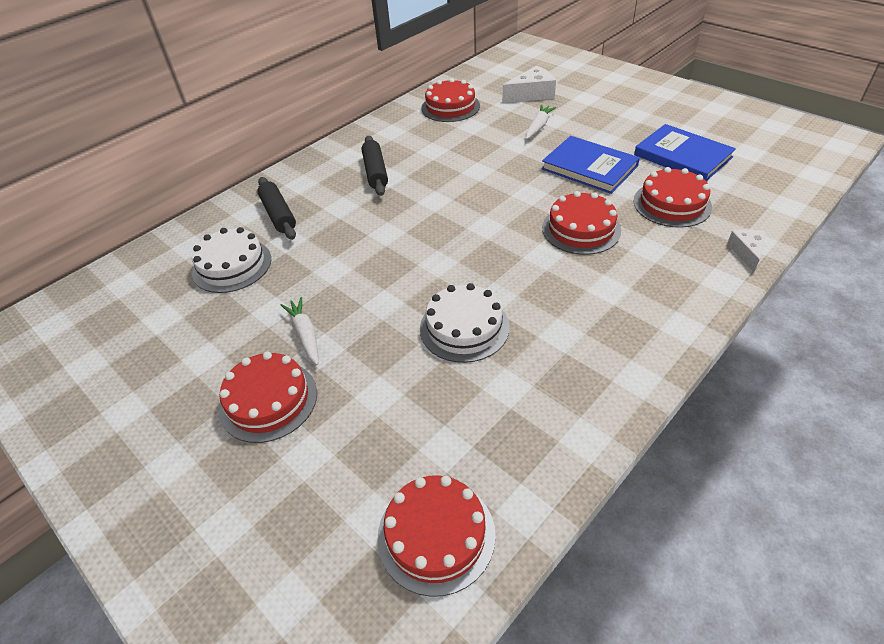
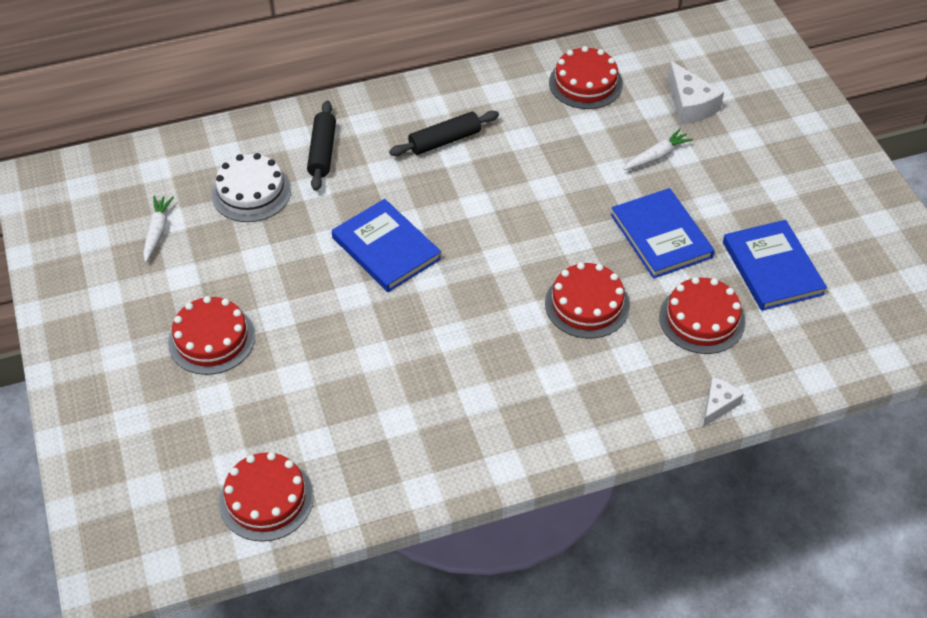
camera: 25 degrees right, 5 degrees up
white carrot [281,297,318,365] -> white carrot moved to [143,196,174,262]
black rolling pin [362,136,388,196] -> black rolling pin turned 45 degrees clockwise [389,111,499,156]
white cake [420,283,509,363] -> none
white cheese [502,66,556,103] -> white cheese turned 60 degrees clockwise [668,61,724,125]
none -> blue book [332,199,441,292]

